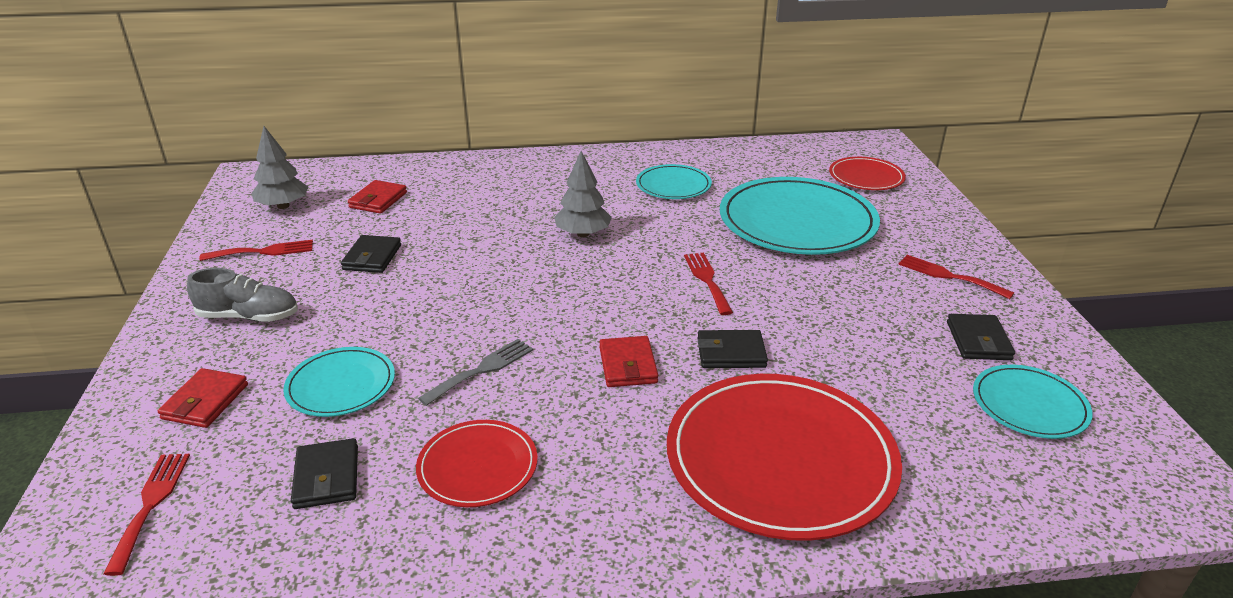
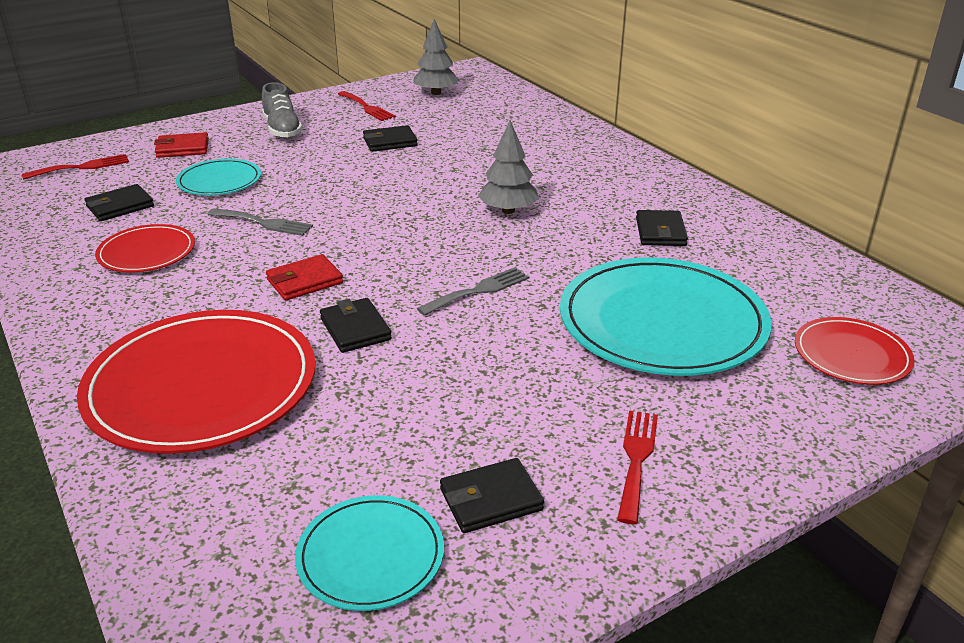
camera: 65 degrees right, 0 degrees up
red wallet [348,180,407,214] -> none
turquoise plate [636,164,712,199] -> black wallet [636,210,688,246]
red fork [684,253,733,315] -> grey fork [417,267,529,316]

